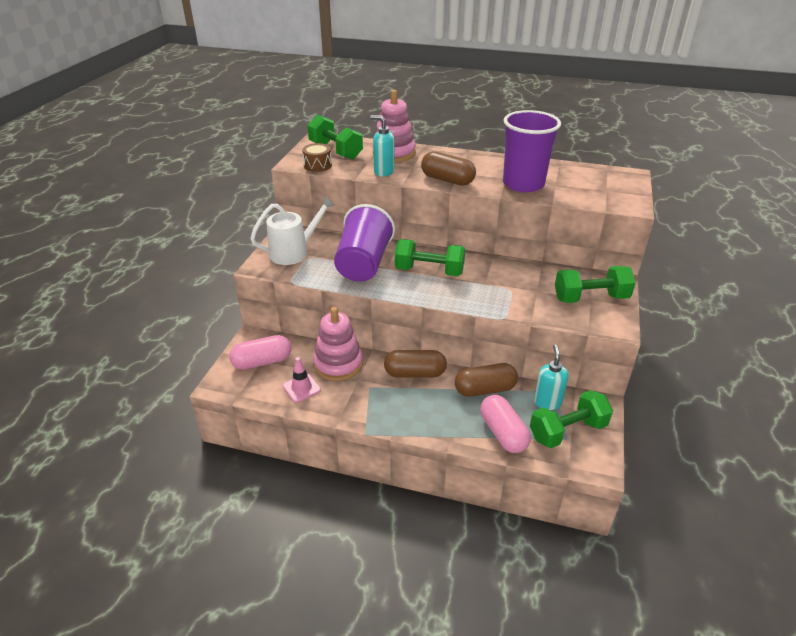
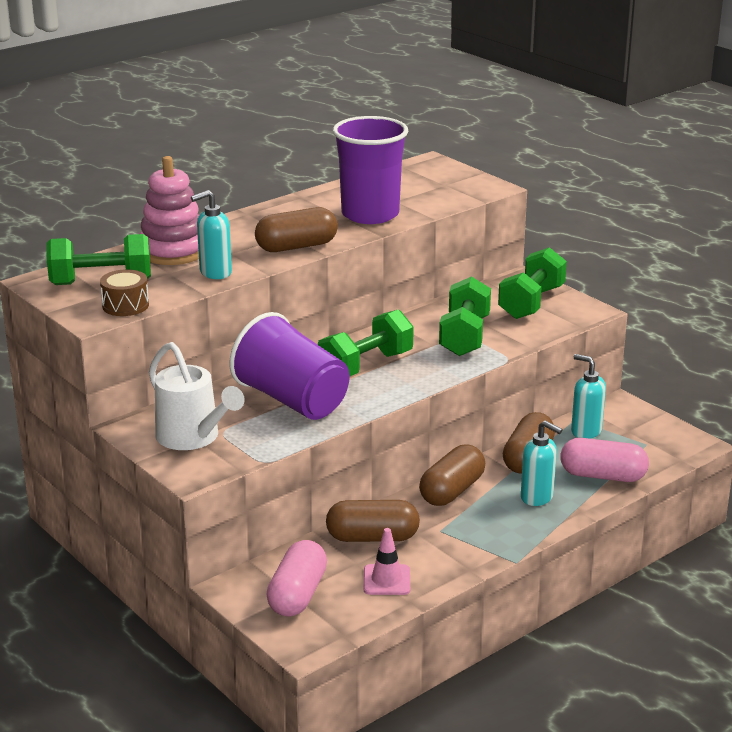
camera: 55 degrees left, 10 degrees down
white watering can [250,196,335,265] -> white watering can turned 135 degrees clockwise [149,342,245,450]
pink stacking toy [313,307,363,381] -> brown capsule [326,500,420,542]
green dumbbell [530,390,613,448] -> green dumbbell moved to [439,276,491,356]
none -> turquoise soap dispenser [521,420,563,506]

